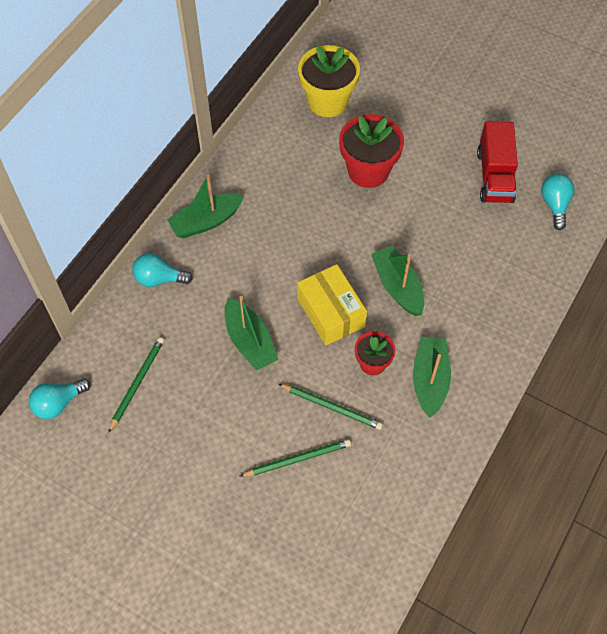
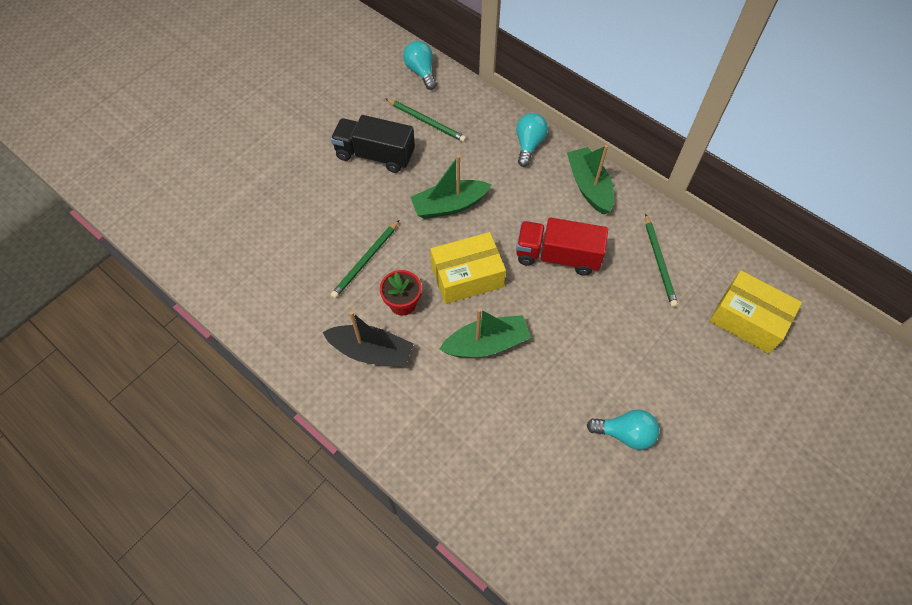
camera: 100 degrees right, 0 degrees up
green pencil [240,439,351,476] -> green pencil moved to [645,214,678,307]
yellow flower pot [298,45,360,117] -> yellow box [709,270,802,354]
red flower pot [339,114,404,188] -> none
green boat [413,337,451,418] -> black boat [323,311,414,367]
red truck [477,121,518,203] -> red truck moved to [516,217,608,276]
turquoise light bulb [541,174,575,230] -> turquoise light bulb moved to [587,409,659,450]
none -> black truck [331,115,415,173]

